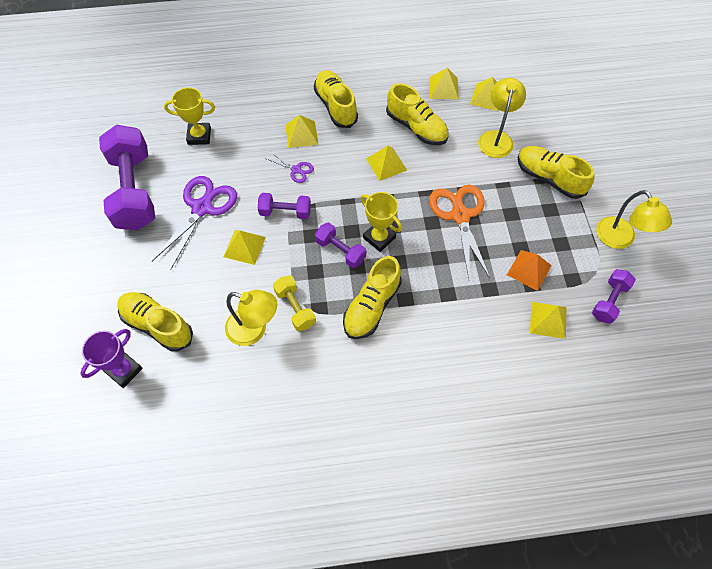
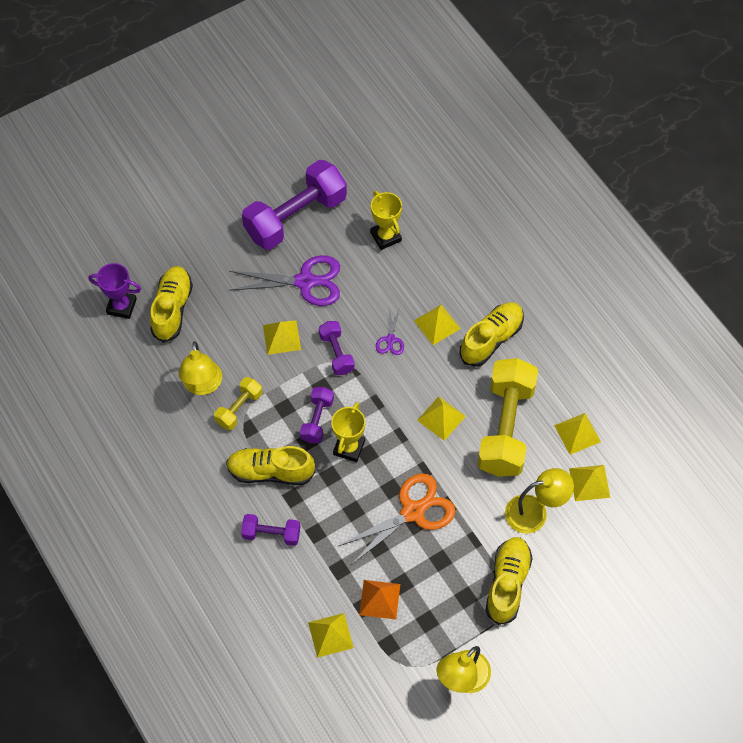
camera: 65 degrees right, 0 degrees up
yellow shoe [386,83,448,145] -> yellow dumbbell [477,358,538,477]
purple dumbbell [592,269,636,324] -> purple dumbbell moved to [241,514,300,546]

